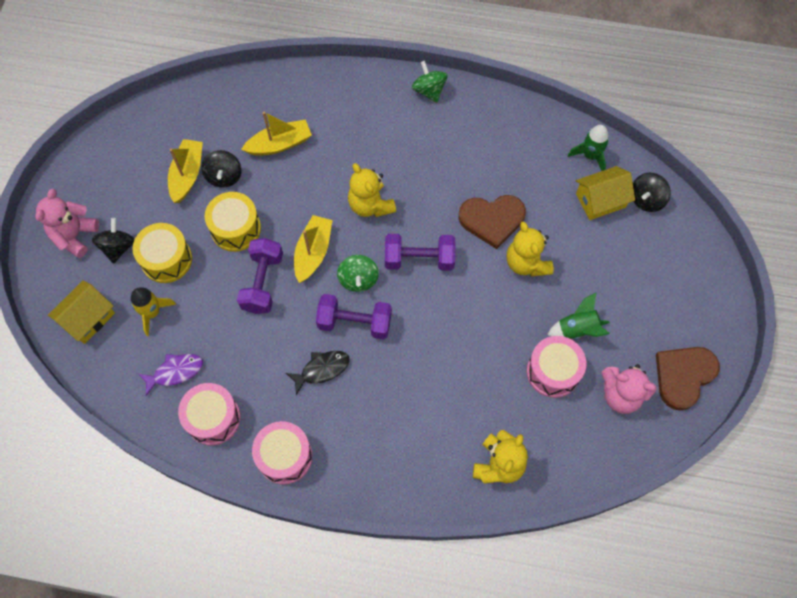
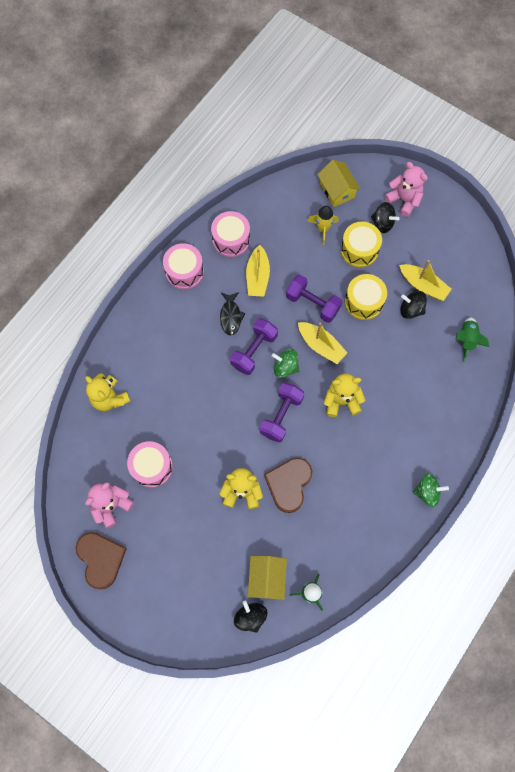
camera: 115 degrees right, 5 degrees up
purple fish [139,354,203,396] -> none
yellow boat [241,112,312,156] -> yellow boat moved to [246,245,270,297]
green rocket [547,293,610,339] -> green rocket moved to [455,317,489,362]

